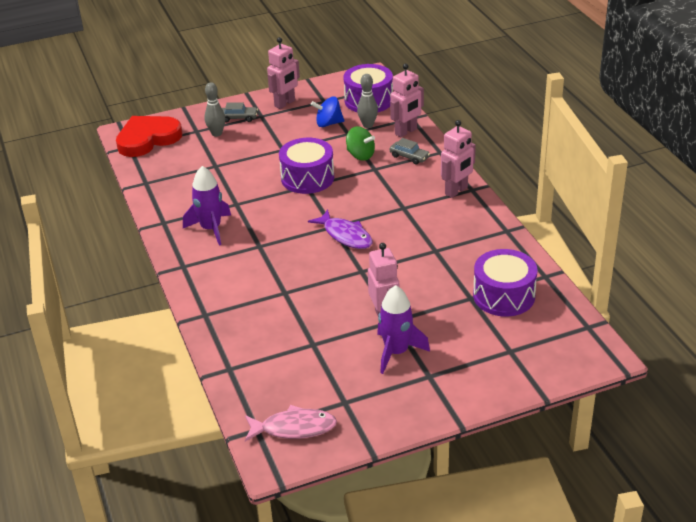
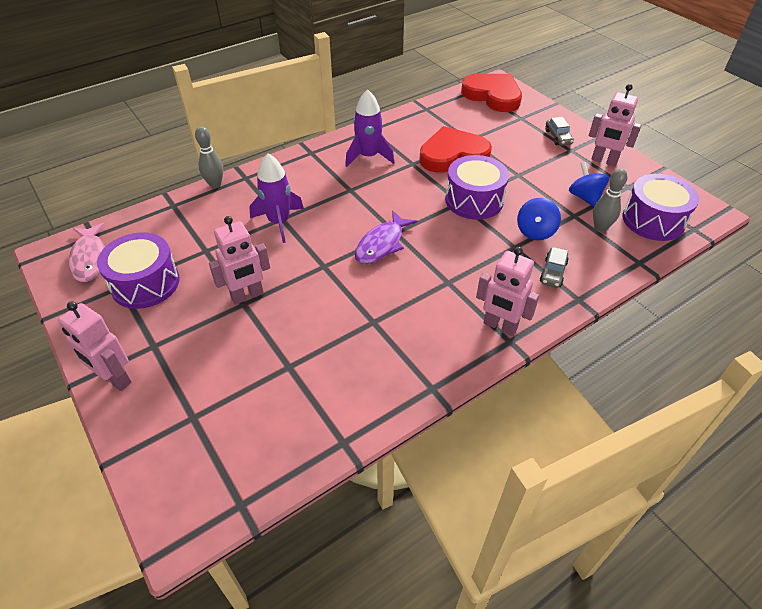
camera: 75 degrees right, 10 degrees up
grey bowling pin [205,82,225,137] -> grey bowling pin moved to [195,126,223,188]
green spinning top [346,126,375,161] -> blue spinning top [517,198,561,240]
purple rocket [377,285,430,374] -> purple rocket moved to [249,153,304,243]
pink robot [390,63,424,137] -> pink robot moved to [58,301,132,391]
purple drum [473,249,538,317] -> purple drum moved to [97,232,180,309]
none -> red heart [419,126,492,173]

